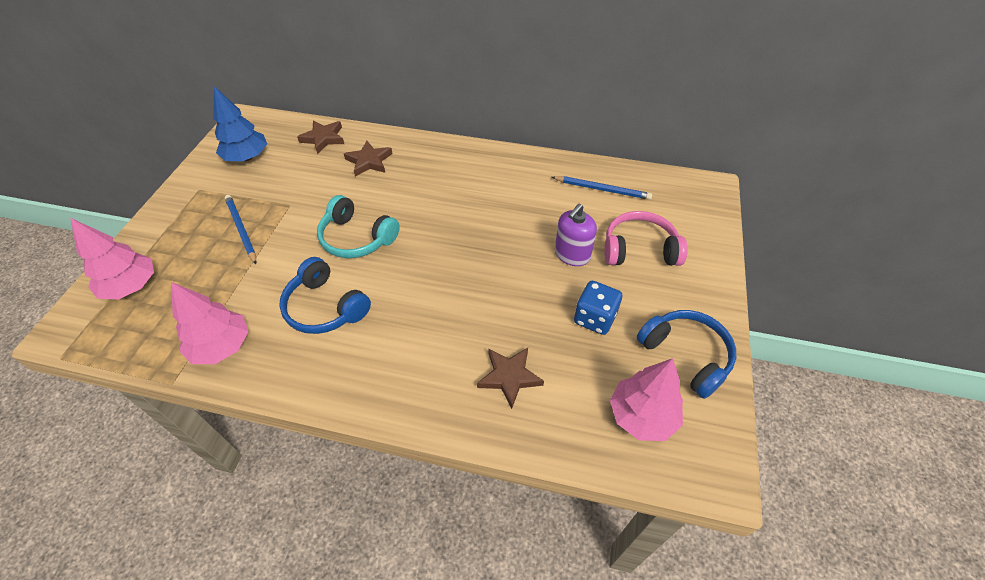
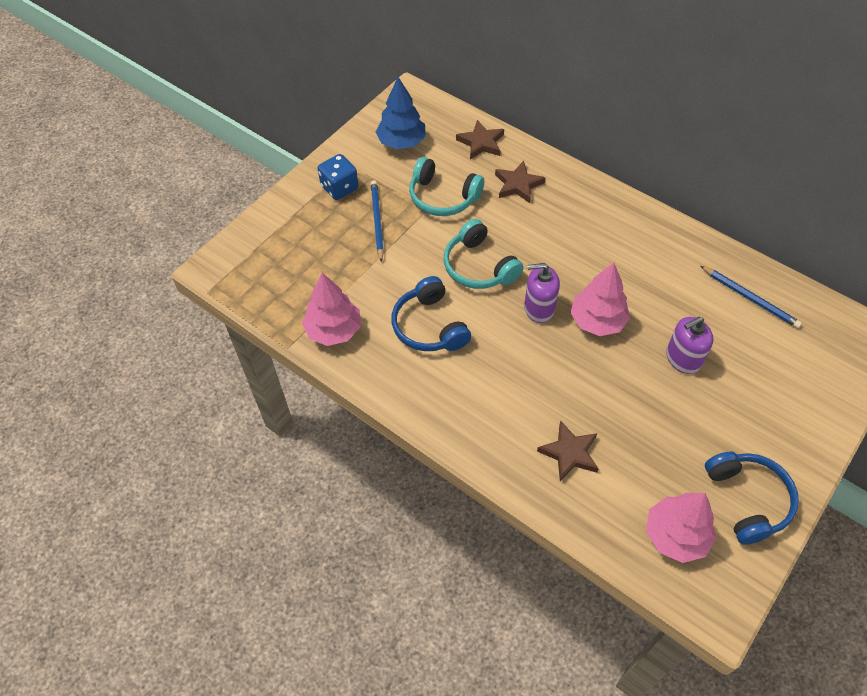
camera: 25 degrees right, 5 degrees up
pink tree [70,218,154,299] -> pink tree moved to [571,263,630,336]
blue dice [574,281,622,335] -> blue dice moved to [318,154,359,200]
pink headphones [604,211,688,266] -> none
none -> turquoise headphones [409,157,484,216]
none -> purple soap dispenser [524,263,560,323]

